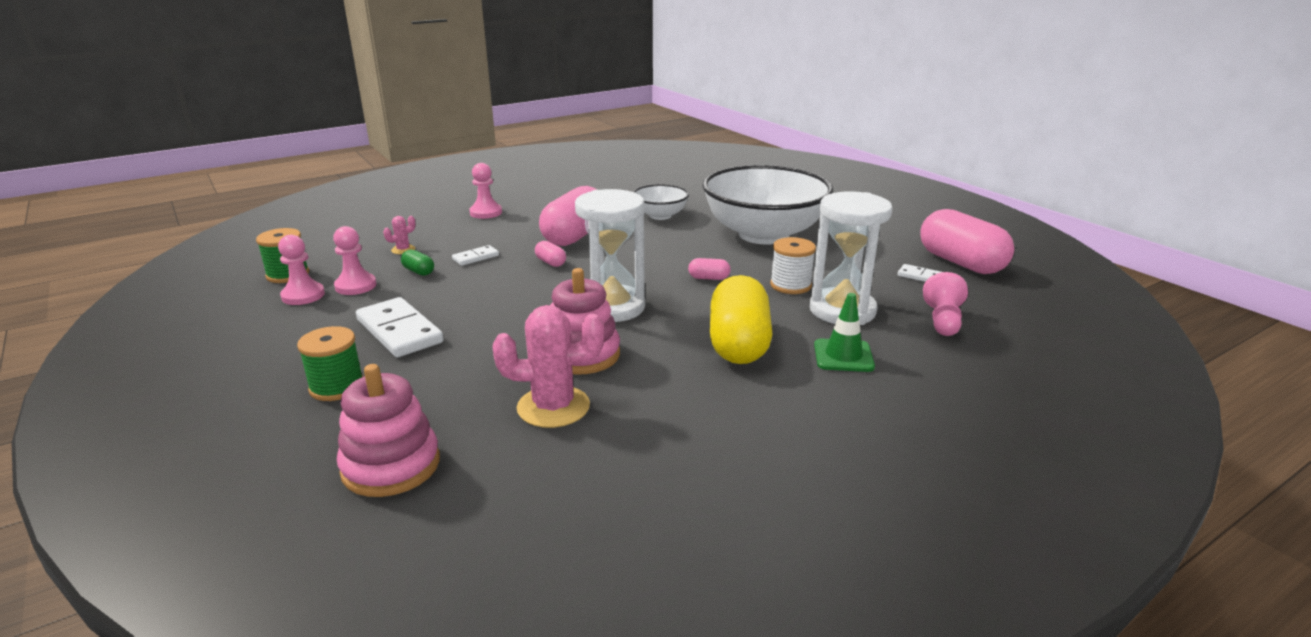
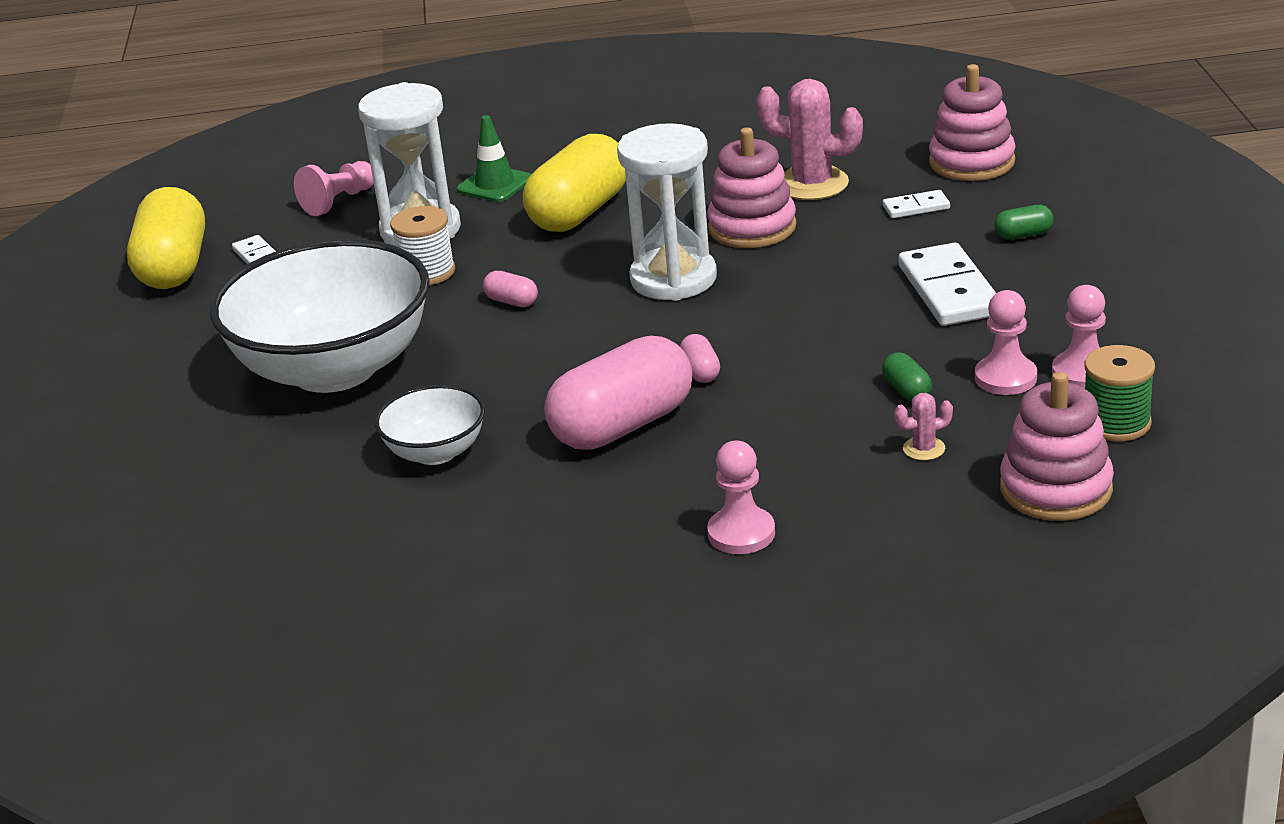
camera: 150 degrees left, 5 degrees up
green spool [297,326,363,401] -> green capsule [994,205,1053,240]
white domino [452,245,499,266] -> white domino moved to [883,190,950,218]
pink capsule [920,209,1014,274] -> yellow capsule [127,187,205,289]
none -> pink stacking toy [1000,372,1114,521]

